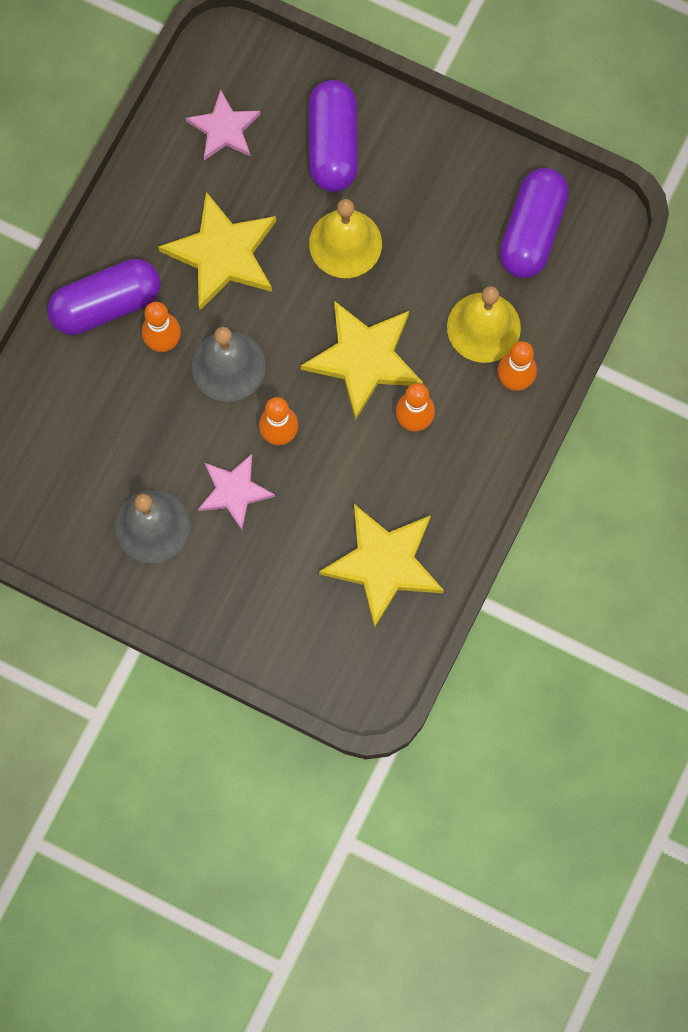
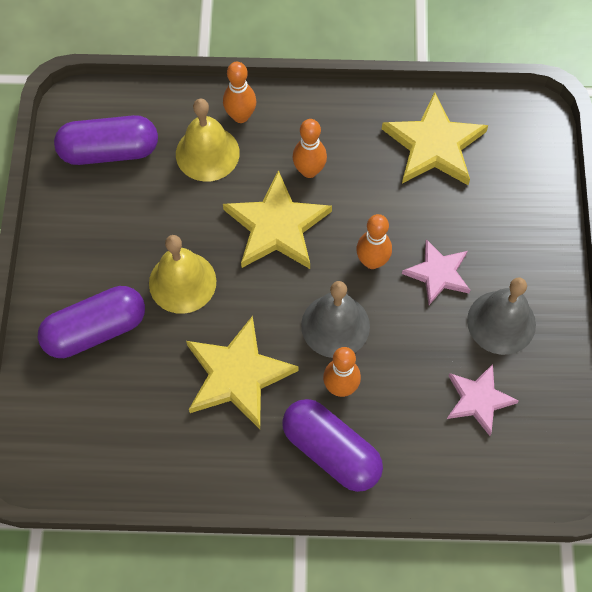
camera: 115 degrees left, 10 degrees down
pink star [186,89,261,161] -> pink star moved to [447,364,519,436]

